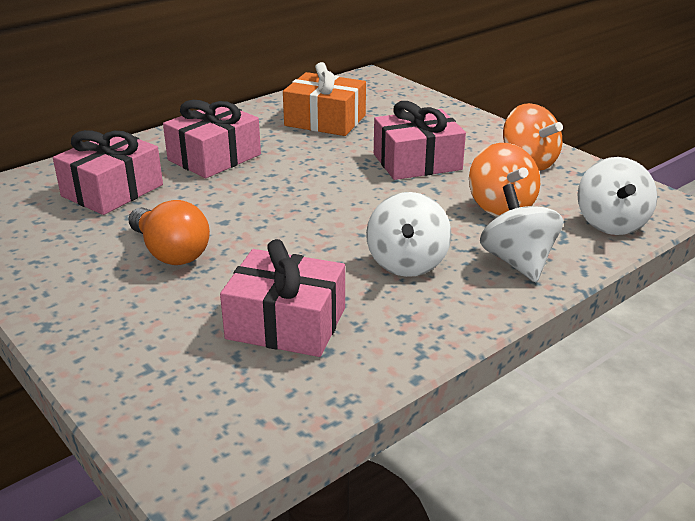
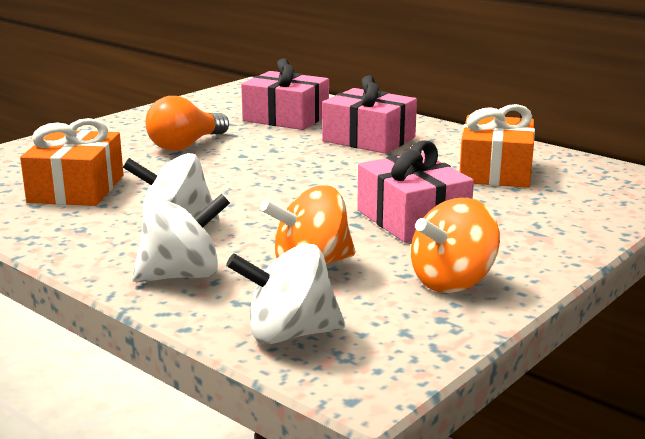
camera: 80 degrees right, 10 degrees down
pink gift [220,239,345,357] -> orange gift [20,118,124,206]

